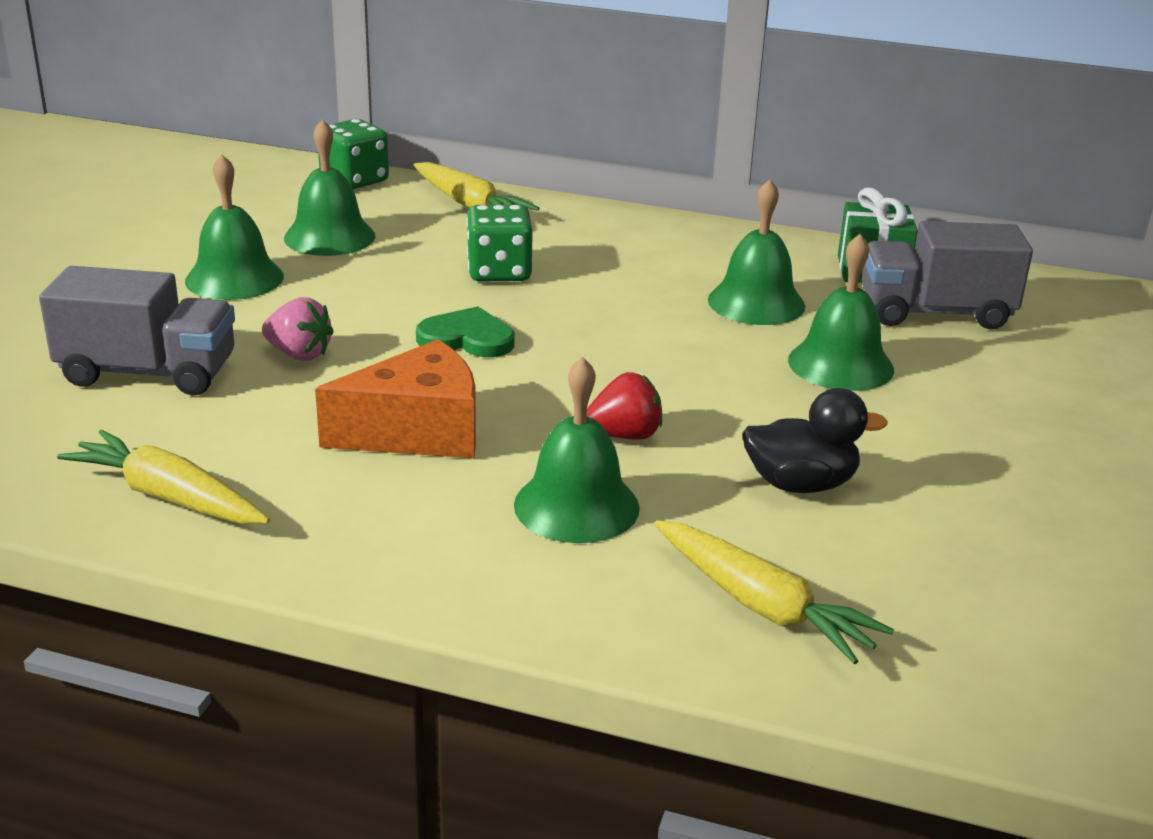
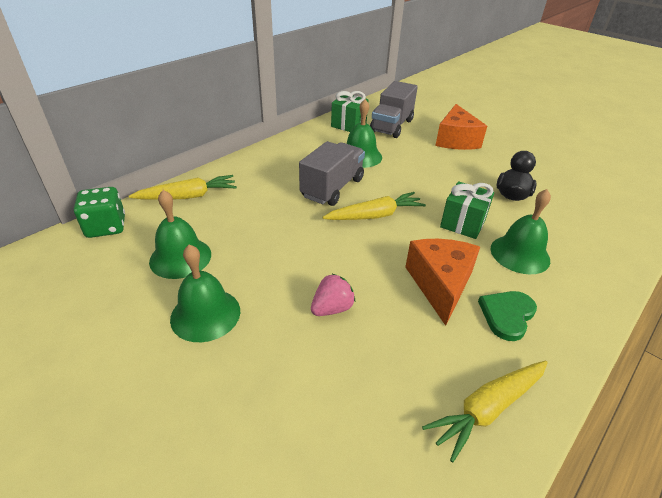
camera: 65 degrees left, 10 degrees up
grey truck [39,266,235,395] -> grey truck moved to [299,141,365,206]
green heart [416,306,515,357] -> green heart moved to [478,291,537,341]
green dice [466,205,533,282] -> none
red strawberry [587,372,662,440] -> green gift [440,181,494,239]
yellow carrot [655,520,894,664] -> yellow carrot moved to [323,192,426,220]
green bell [788,234,894,391] -> none
none -> orange cheese [435,104,487,150]

